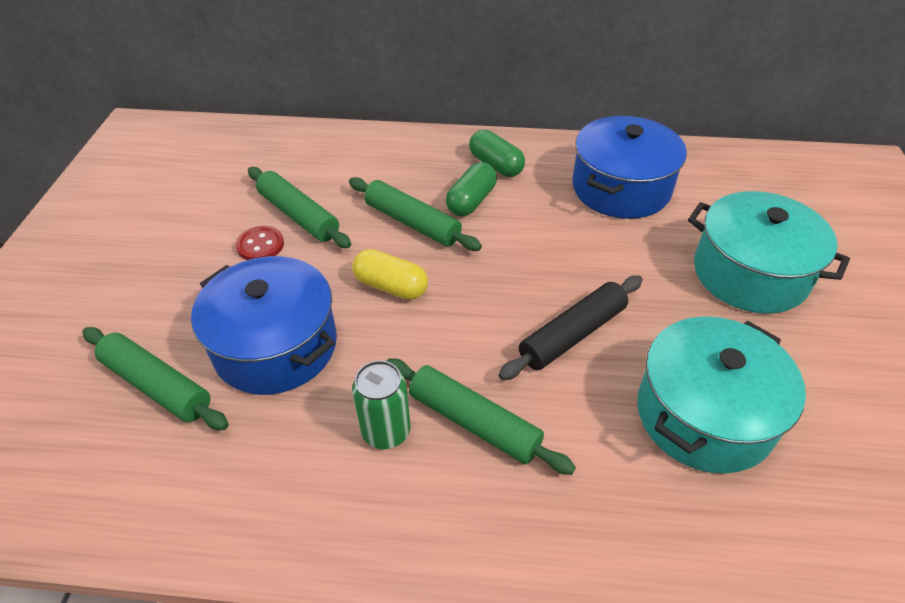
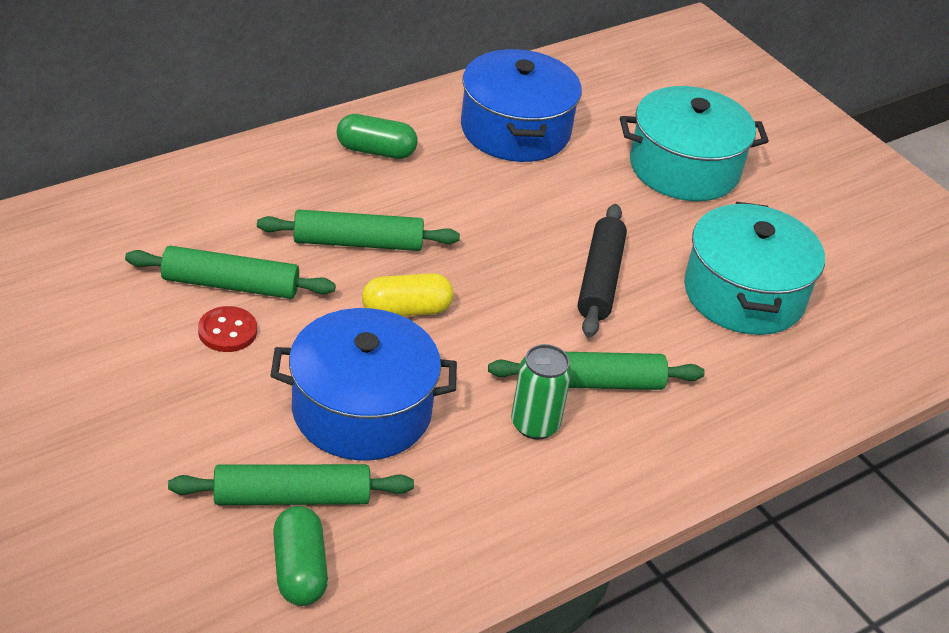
camera: 45 degrees left, 5 degrees down
green capsule [446,162,497,216] -> green capsule moved to [273,506,328,606]

